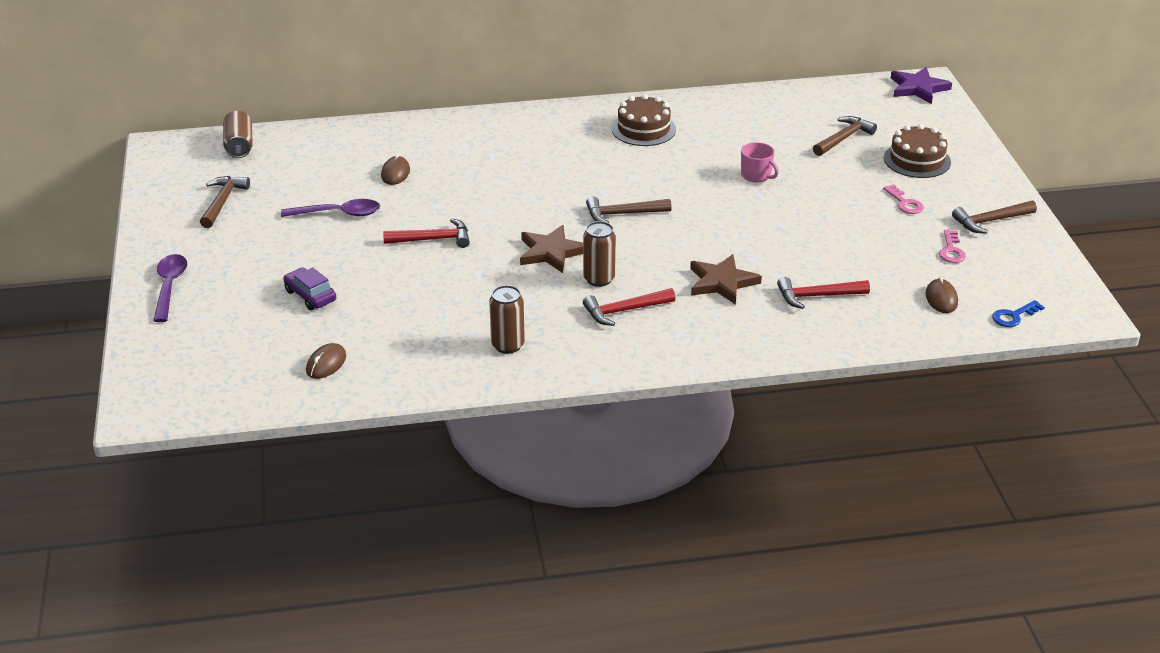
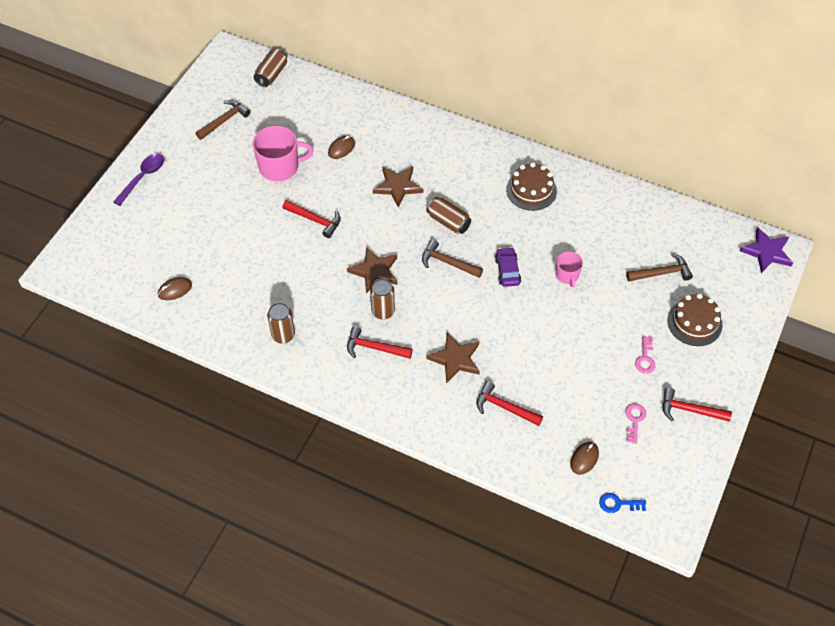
camera: 35 degrees right, 20 degrees up
purple spoon [281,199,380,217] -> pink mug [252,126,314,181]
purple car [283,267,336,310] -> purple car moved to [495,247,521,287]
pink key [939,230,966,263] -> pink key turned 150 degrees clockwise [625,403,646,444]
brown hammer [952,201,1037,234] -> red hammer [662,387,732,422]
none -> brown star [373,166,423,207]
none -> brown can [426,197,471,234]

